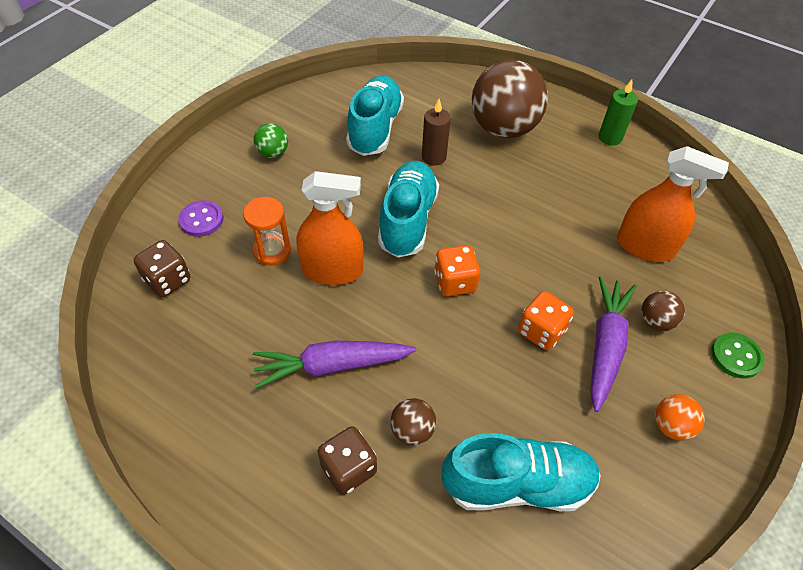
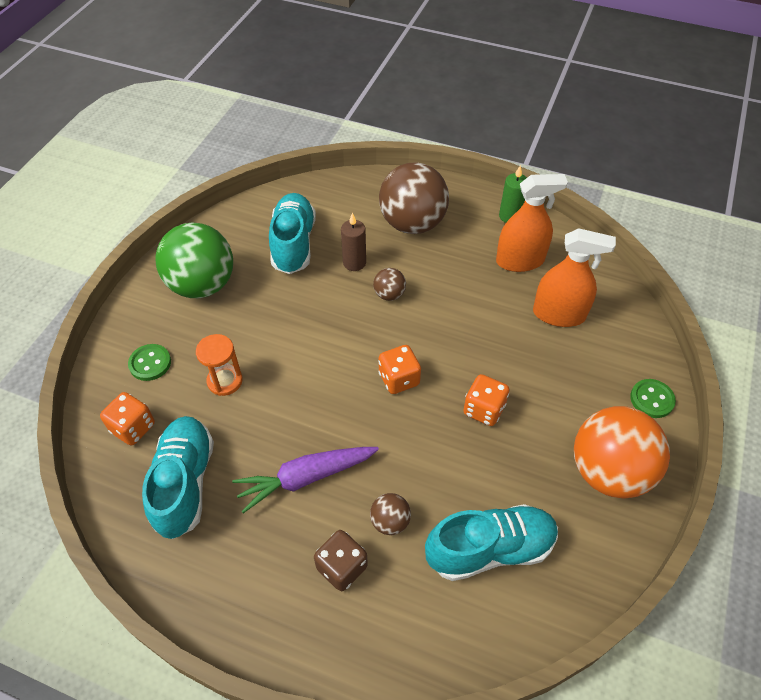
camera: 10 degrees left, 0 degrees up
brown dice [134,240,190,297] -> orange dice [100,392,155,445]
purple button [178,200,223,237] -> green button [128,344,171,381]
green ball [254,123,288,158] -> green ball [155,223,233,298], size x2.26
orange spray bottle [297,171,364,285] -> orange spray bottle moved to [496,174,568,272]
turquoise shoe [378,161,439,258] -> turquoise shoe moved to [142,416,214,539]
purple carrot [590,276,637,412] -> none
brown ball [641,291,685,331] -> brown ball moved to [373,268,406,301]
orange ball [655,394,705,441] -> orange ball [574,406,670,498], size x2.26

